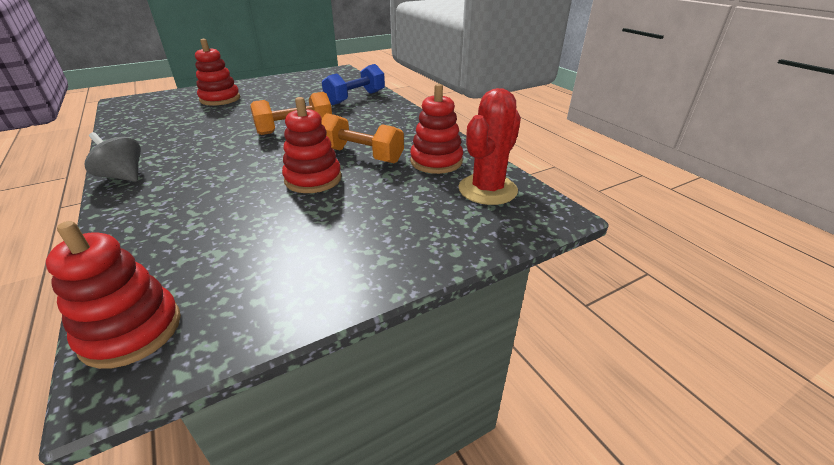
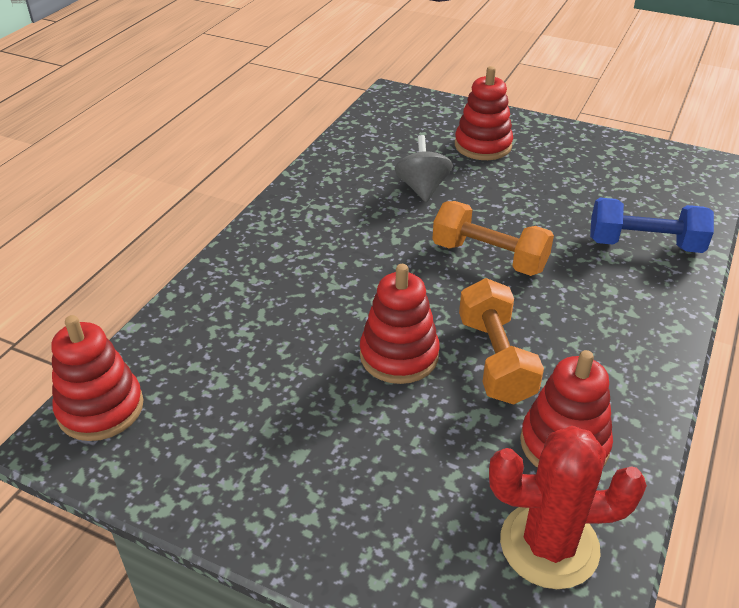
camera: 55 degrees right, 5 degrees up
grey spinning top [85,132,141,182] -> grey spinning top moved to [395,135,453,202]

